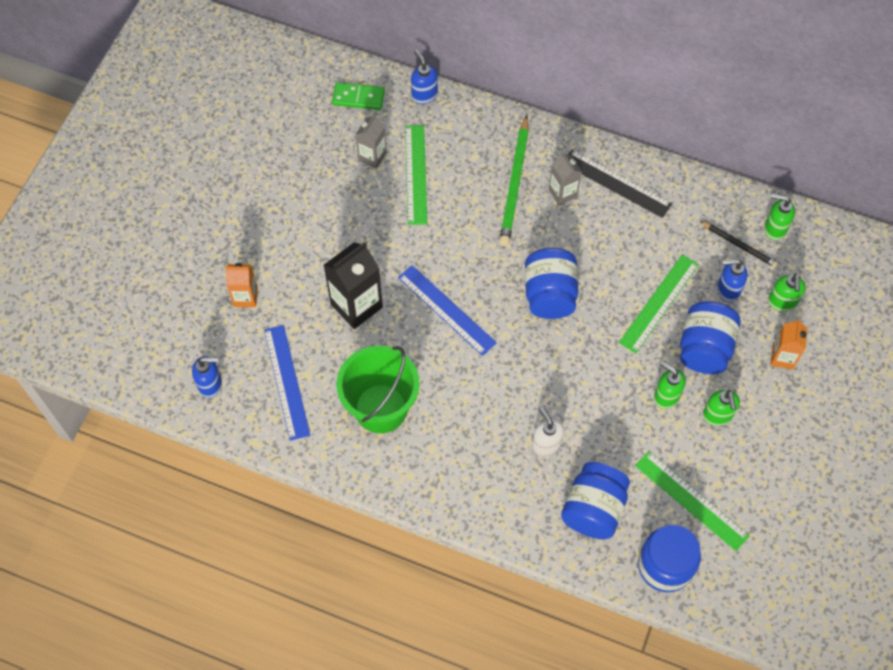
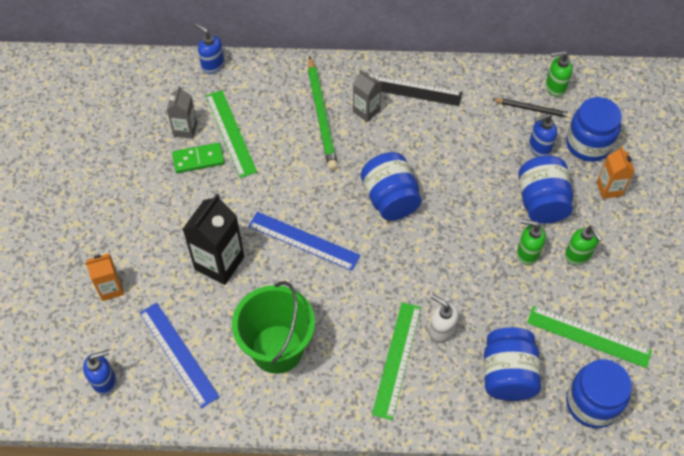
camera: 20 degrees left, 5 degrees down
green domino [332,82,385,110] -> green domino moved to [172,143,225,173]
green ruler [619,255,699,353] -> green ruler moved to [372,302,421,420]
green soap dispenser [768,273,806,312] -> blue jar [566,97,622,162]

